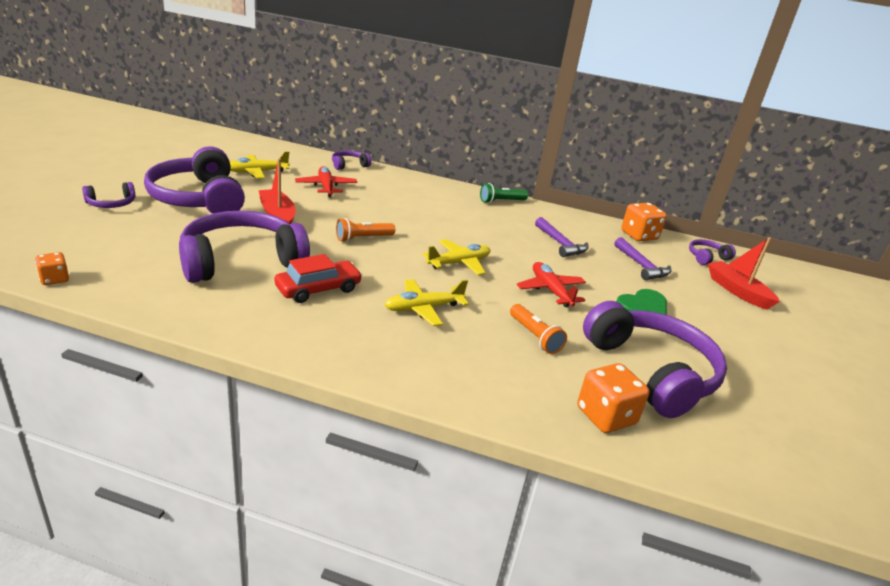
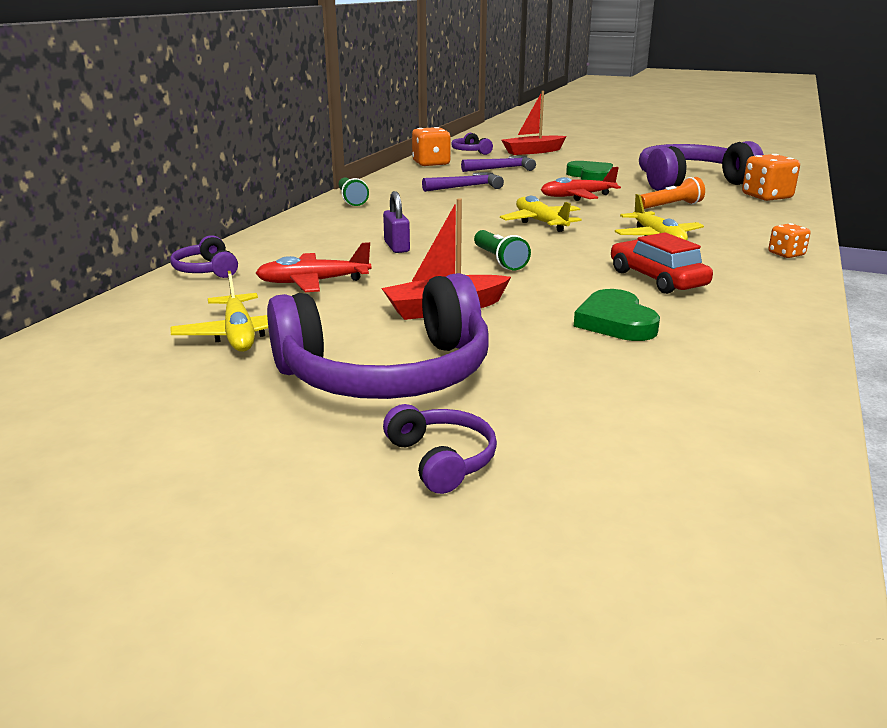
camera: 80 degrees left, 5 degrees down
orange dice [35,252,69,285] -> orange dice moved to [768,223,811,258]
purple headphones [179,211,310,283] -> green heart [574,289,660,341]
orange flashlight [336,218,395,242] -> green flashlight [474,230,531,270]
none -> purple padlock [383,191,410,253]

